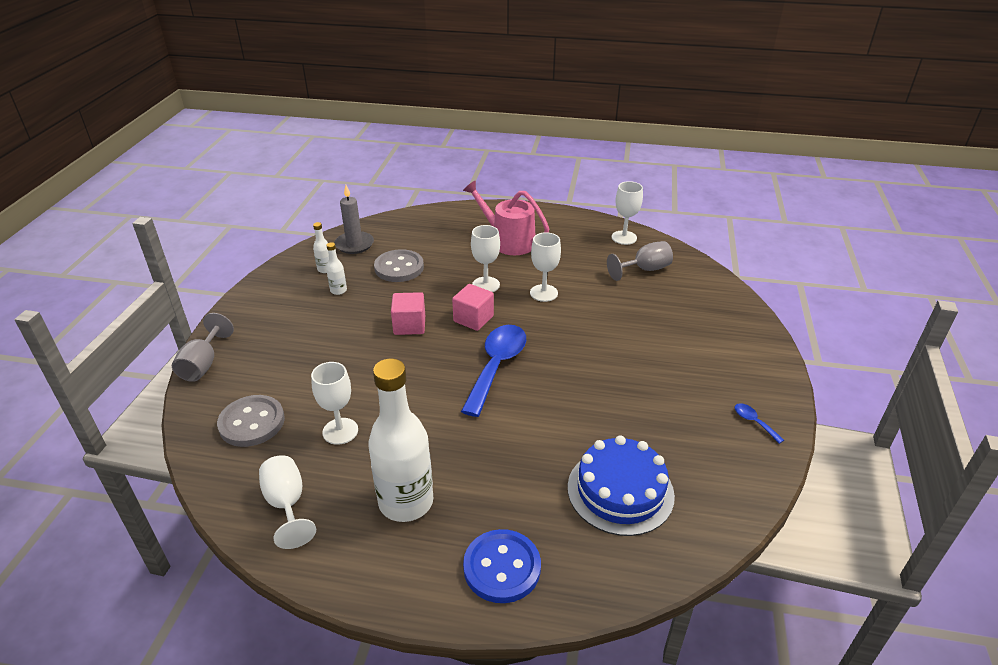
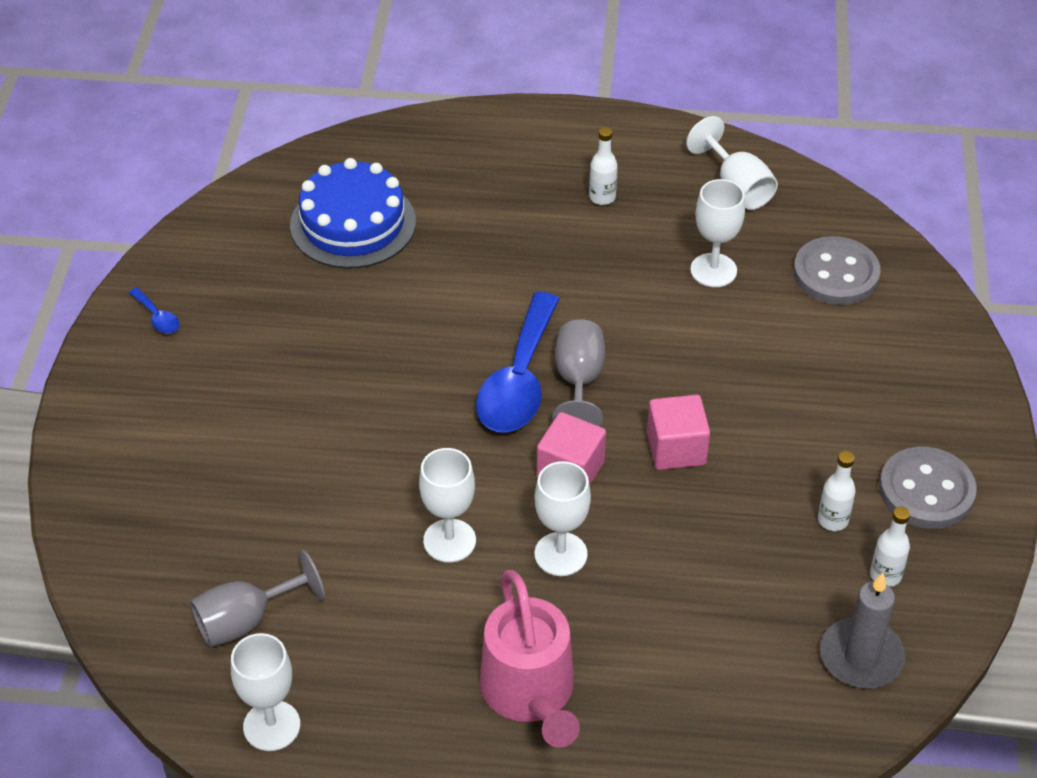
camera: 175 degrees right, 10 degrees up
grey goblet [172,313,234,382] -> grey goblet moved to [552,319,605,427]
white bottle [368,358,433,522] -> white bottle [589,127,618,205], size x0.42
grey button [374,249,424,282] -> grey button moved to [879,447,977,529]
pink watering can [463,180,549,255] -> pink watering can turned 45 degrees clockwise [480,570,580,748]
blue button [463,529,541,603] -> none

